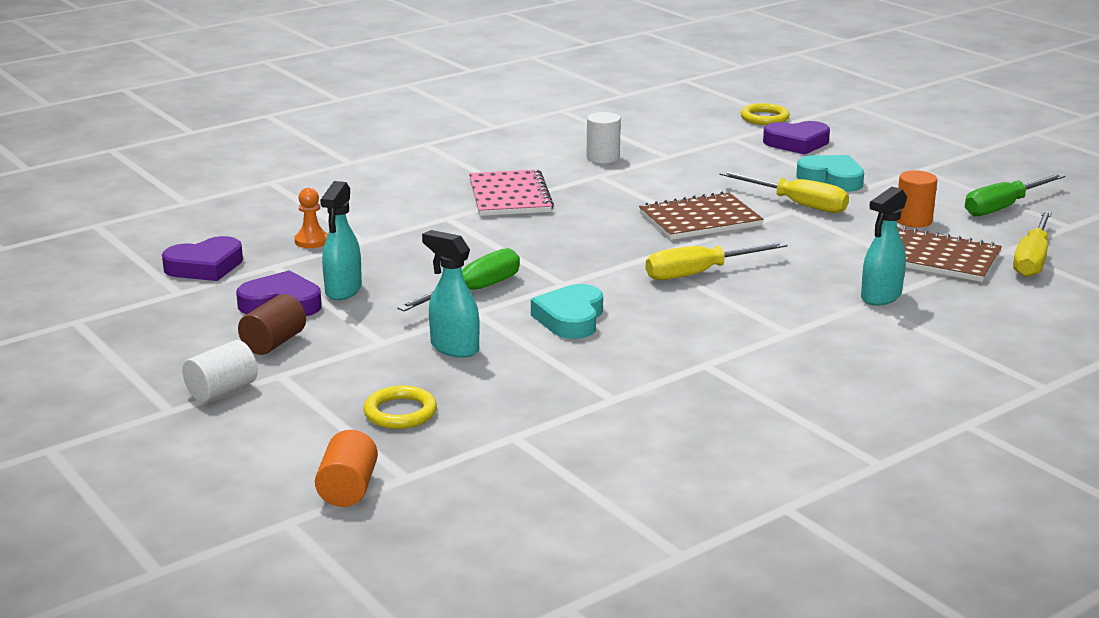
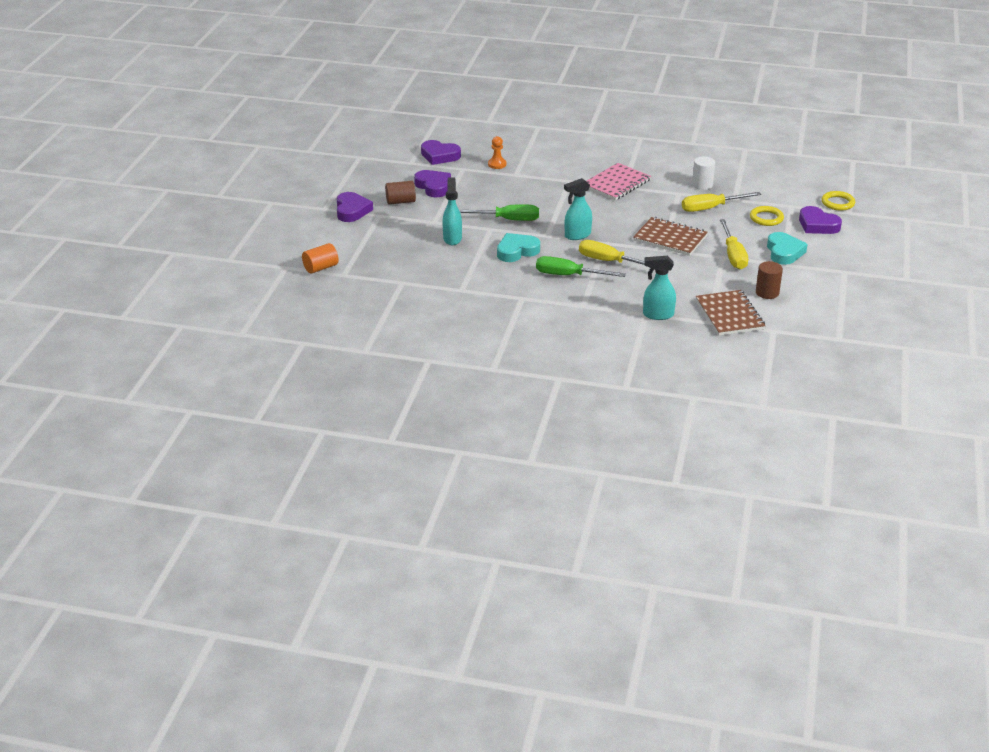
camera: 50 degrees right, 10 degrees up
white cylinder [182,340,258,402] -> purple heart [337,192,373,222]
turquoise spray bottle [320,181,362,300] -> turquoise spray bottle moved to [564,178,592,240]
yellow ring [363,385,437,429] -> yellow ring moved to [750,206,784,226]
orange cylinder [897,170,937,228] -> brown cylinder [756,261,783,299]
green screwdriver [965,173,1065,216] -> green screwdriver moved to [536,256,626,277]
yellow screwdriver [1013,211,1052,277] -> yellow screwdriver moved to [682,192,761,212]

